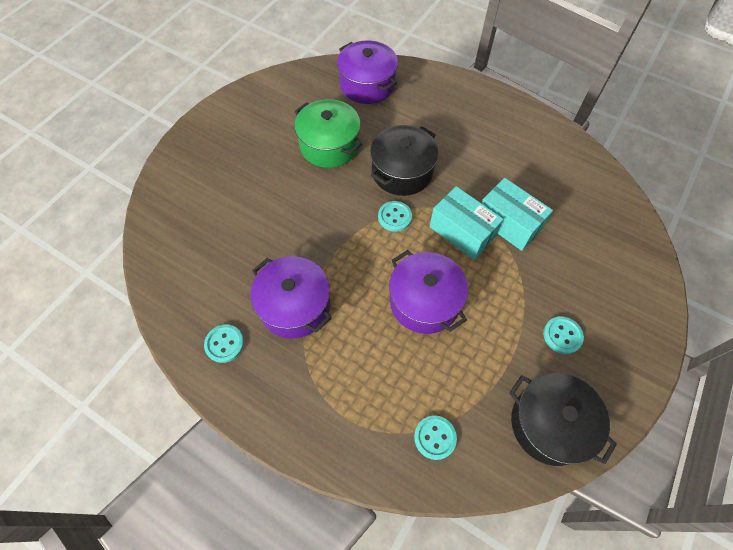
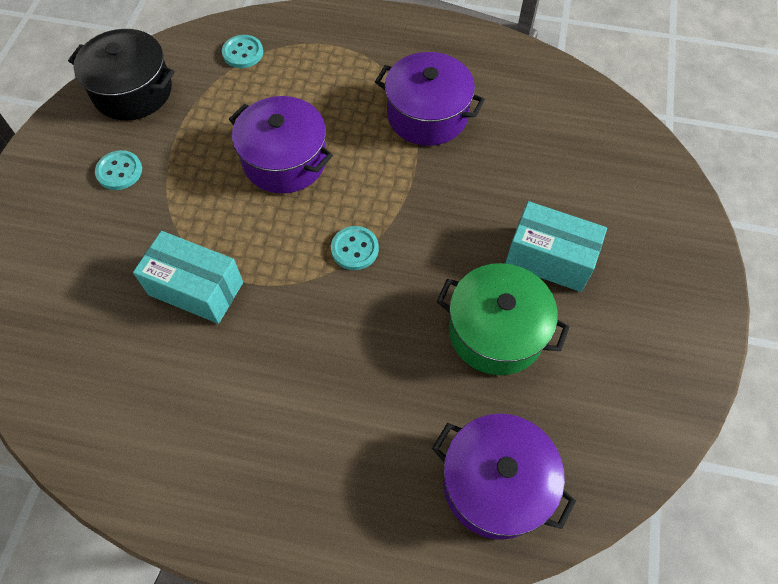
camera: 160 degrees right, 0 degrees up
turquoise button [204,324,244,363] -> none
black pot [370,125,438,196] -> none
turquoise box [429,186,504,260] -> turquoise box moved to [505,201,607,292]

